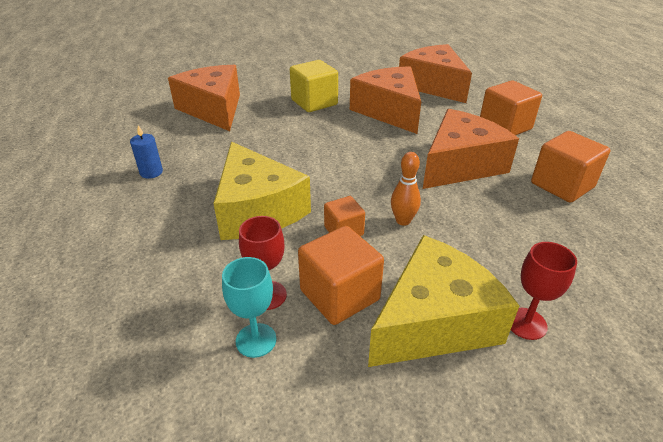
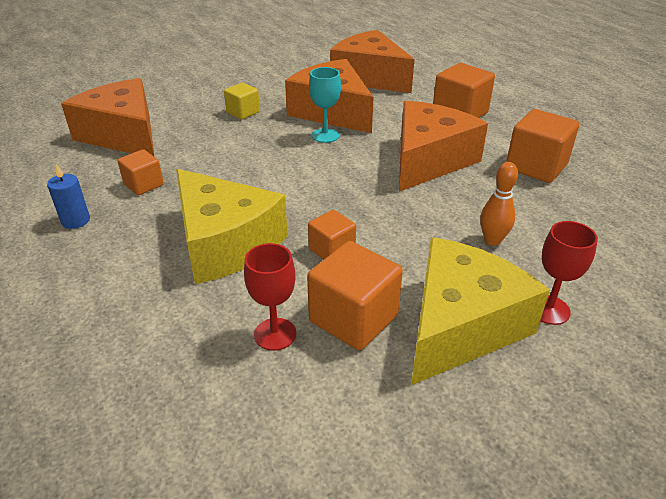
camera: 15 degrees left, 0 degrees up
turquoise goblet [222,257,276,358] -> turquoise goblet moved to [309,67,341,143]
yellow cube [290,60,338,112] -> yellow cube [224,83,260,119], size x0.59
orange bowling pin [391,152,421,226] -> orange bowling pin moved to [480,162,518,246]
none -> orange cube [117,149,164,195]

